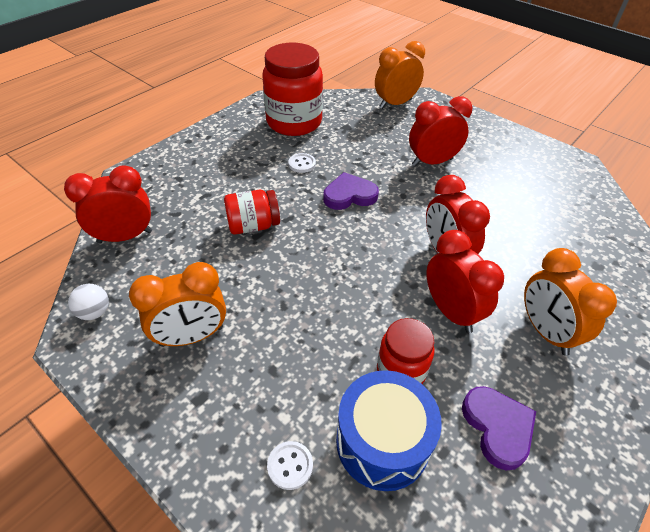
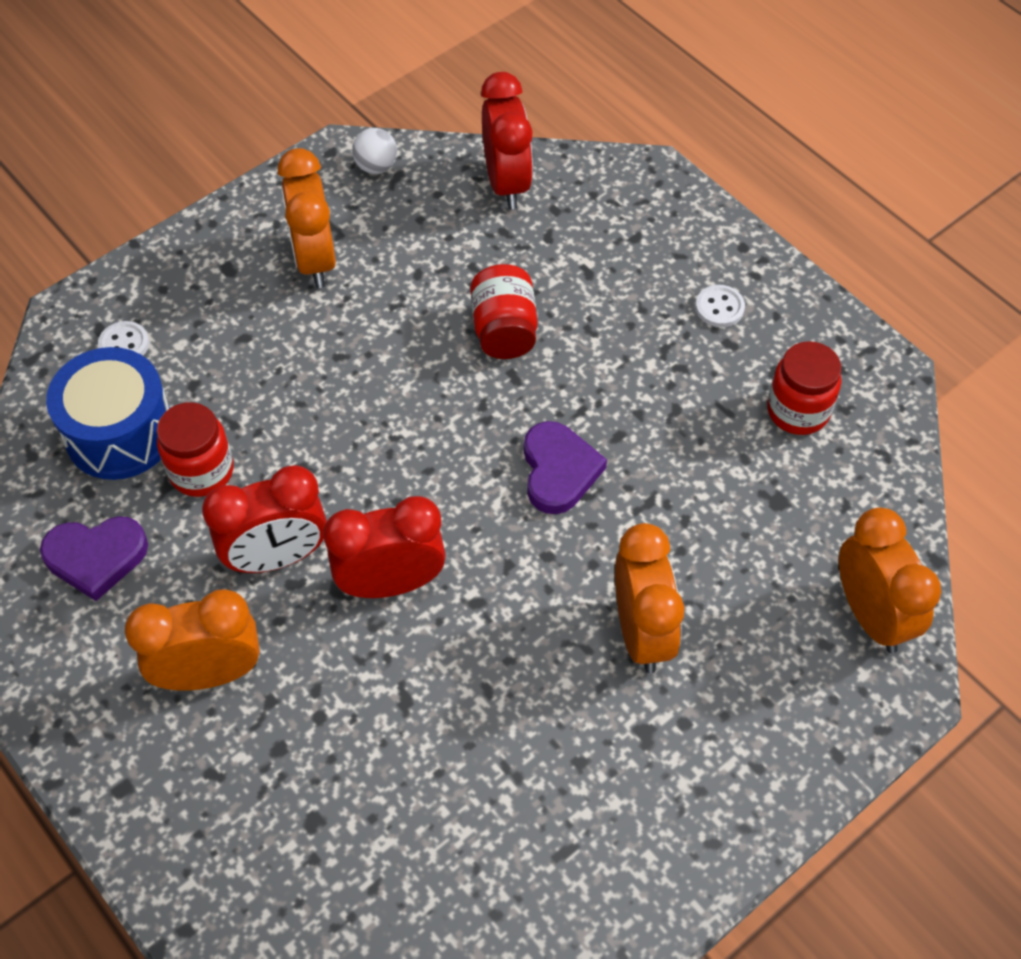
camera: 100 degrees right, 10 degrees up
red jar [262,43,323,136] -> red jar [767,341,841,435], size x0.56
white button [288,153,316,173] -> white button moved to [695,285,745,327]
red clock [409,96,472,167] -> orange clock [615,523,684,673]

